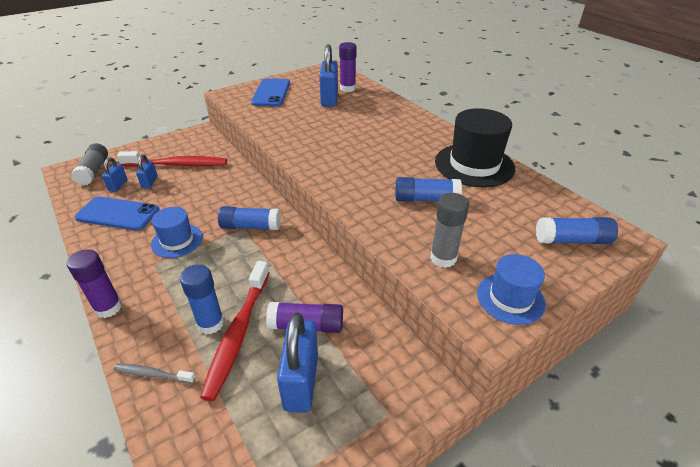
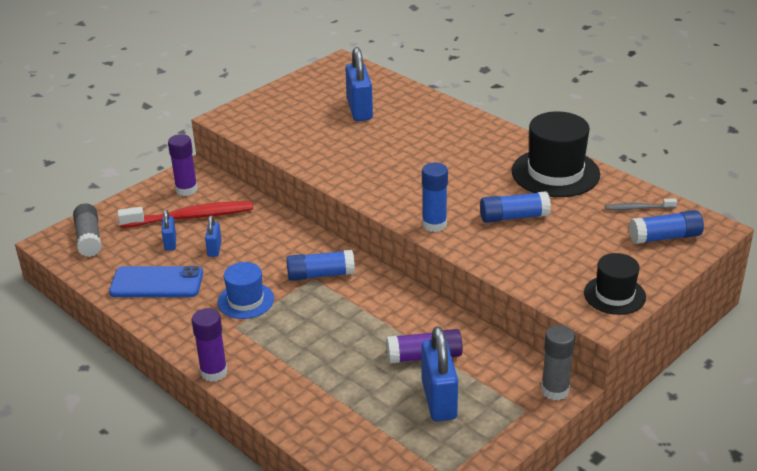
camera: 10 degrees left, 5 degrees down
blue padlock [102,157,128,192] -> blue padlock moved to [205,215,222,257]
grey toothbrush [114,364,196,383] -> grey toothbrush moved to [605,198,677,210]
blue glue stick [180,264,224,335] -> blue glue stick moved to [422,162,448,232]
red toothbrush [200,261,270,401] -> none
blue phone [251,78,290,106] -> none
purple glue stick [339,42,357,92] -> purple glue stick moved to [168,134,198,196]
grey glue stick [430,193,469,268] -> grey glue stick moved to [541,325,575,400]
blue hat [477,254,546,325] -> black hat [584,253,646,315]

